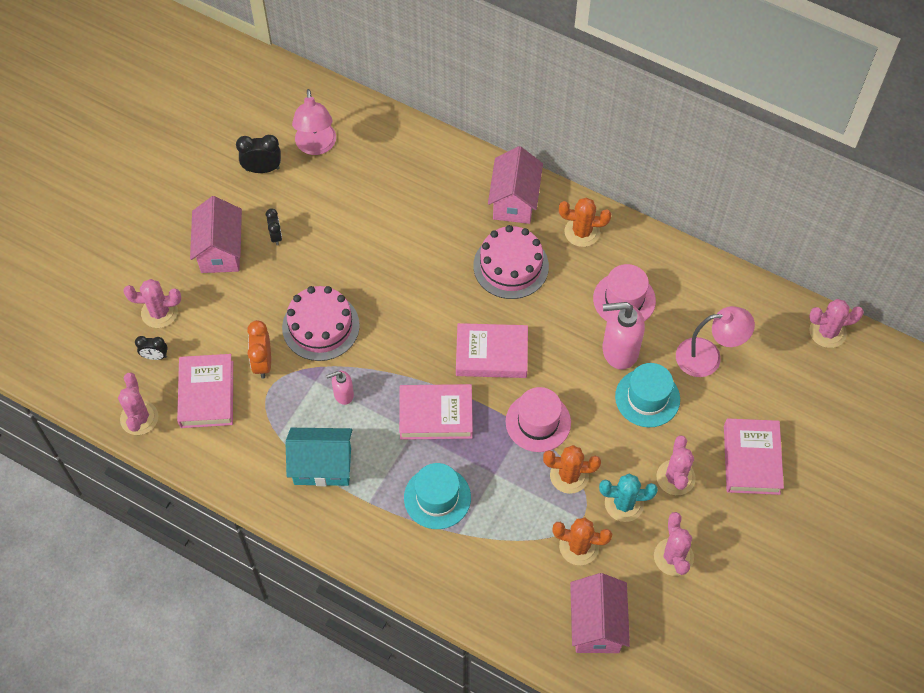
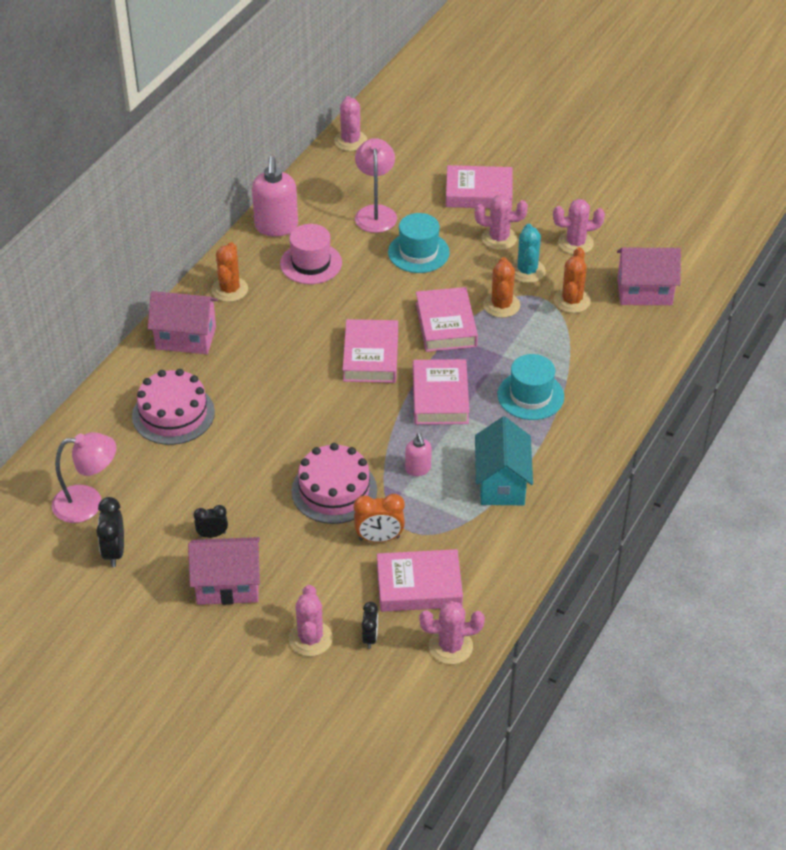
camera: 90 degrees left, 15 degrees down
pink cake [473,225,549,299] -> pink cake moved to [132,369,215,445]
pink hat [506,387,571,452] -> pink book [416,287,478,352]
pink soap dispenser [603,302,645,370] -> pink soap dispenser moved to [252,156,298,237]

